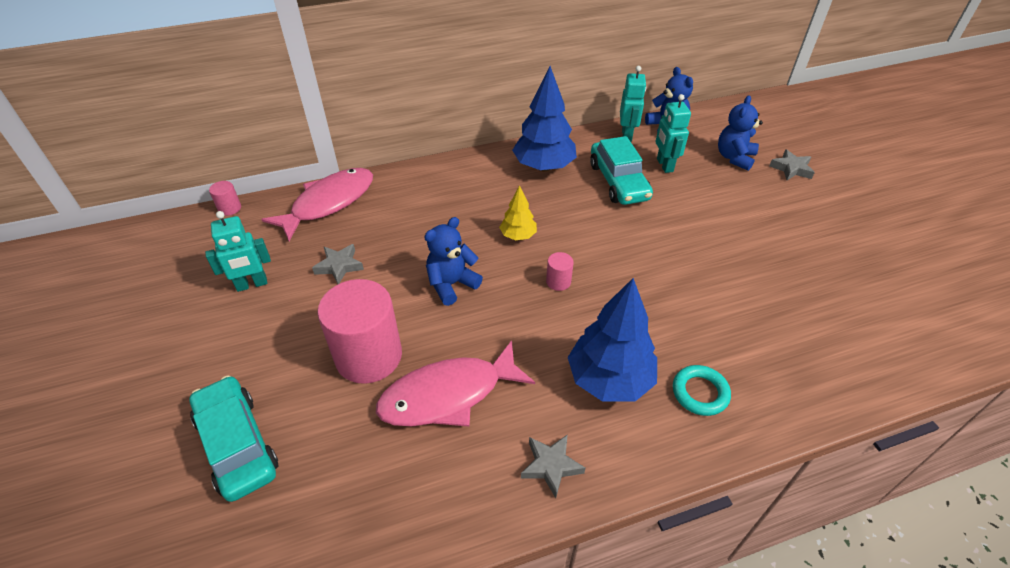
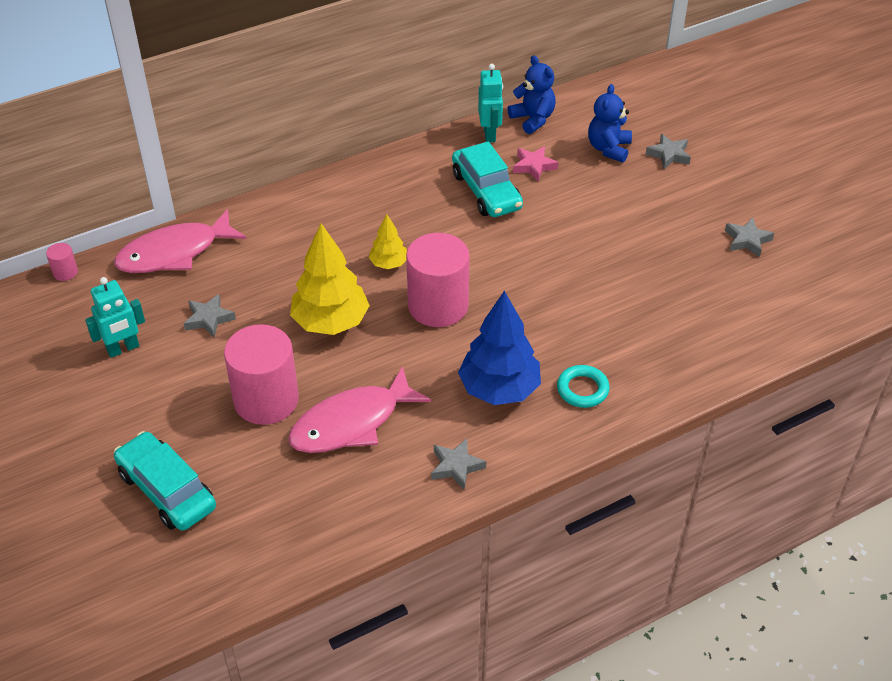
camera: 10 degrees left, 0 degrees up
pink fish [261,168,373,241] -> pink fish turned 150 degrees counterclockwise [114,209,247,273]
blue teddy bear [424,217,483,306] -> yellow tree [290,223,370,335]
blue tree [512,66,577,171] -> none
pink cylinder [546,252,574,291] -> pink cylinder [406,233,470,327], size x2.39
turquoise robot [656,94,691,173] -> pink star [513,146,558,181]
none -> grey star [725,217,774,257]

